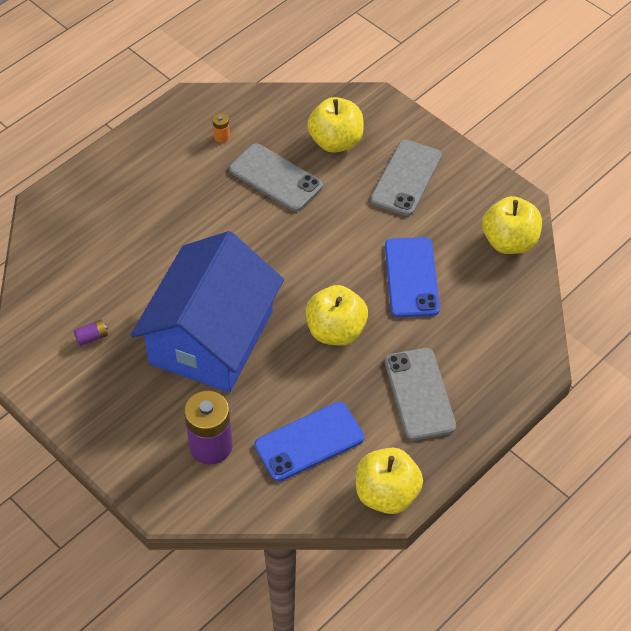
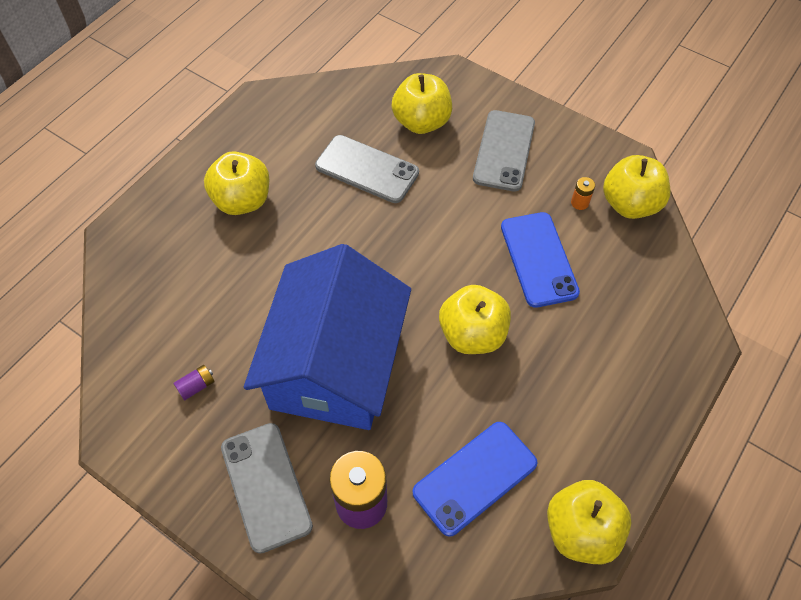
camera: 10 degrees left, 5 degrees up
orange battery [212,113,230,143] -> orange battery moved to [571,177,595,210]
grey phone [385,348,456,441] -> grey phone moved to [221,423,313,554]
none -> yellow apple [204,151,269,215]

